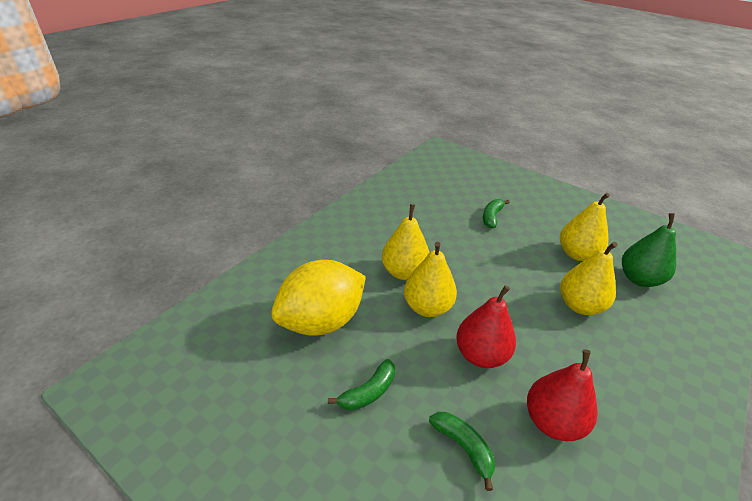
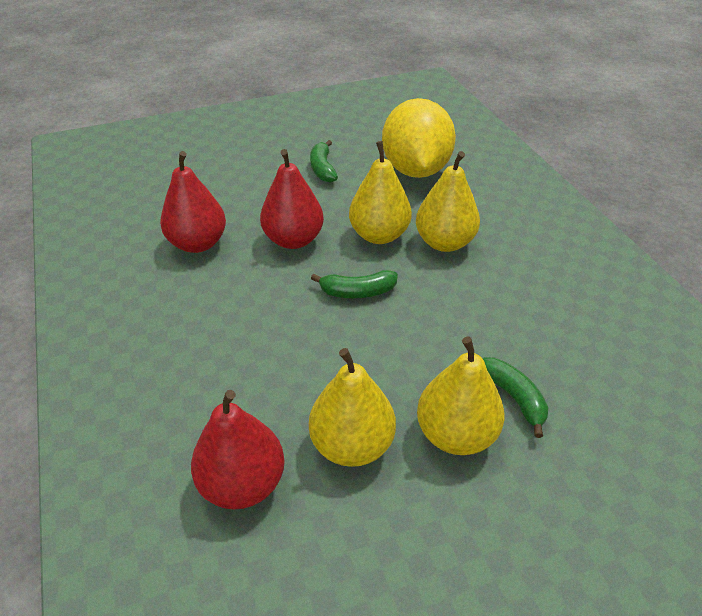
camera: 125 degrees right, 5 degrees up
green banana [429,412,495,491] -> green banana moved to [311,270,398,298]
yellow pear [560,242,618,315] -> yellow pear moved to [417,336,505,455]
green pear [622,213,676,287] -> red pear [191,390,285,510]

